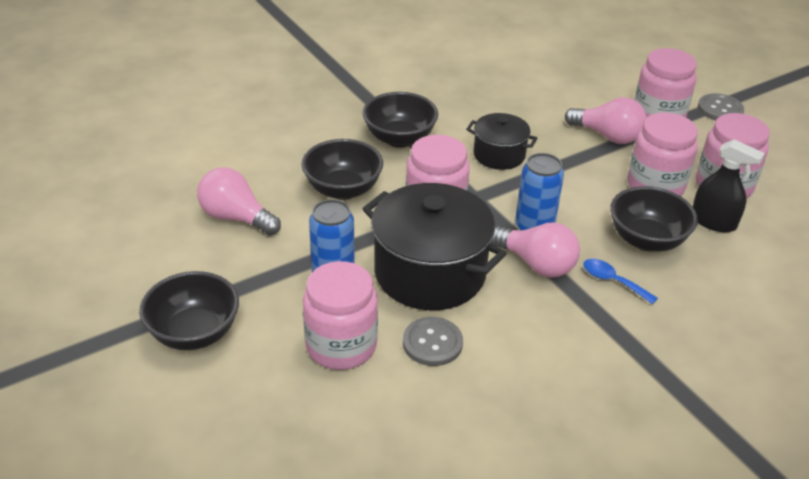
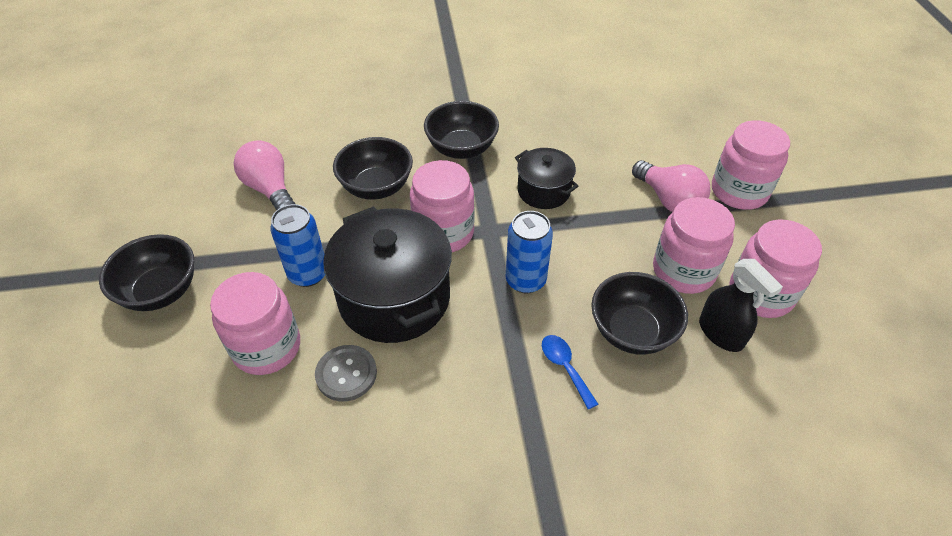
camera: 25 degrees right, 10 degrees up
pink light bulb [491,223,580,278] -> none
grey button [698,93,744,121] -> none

